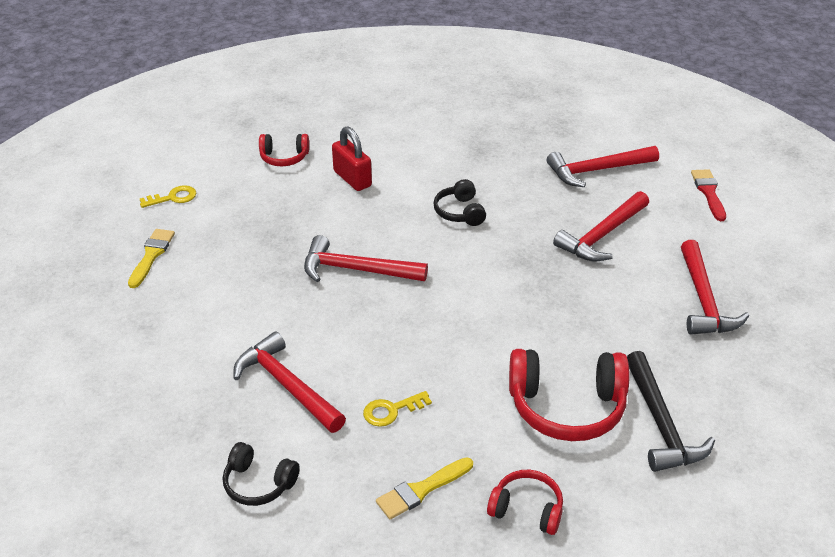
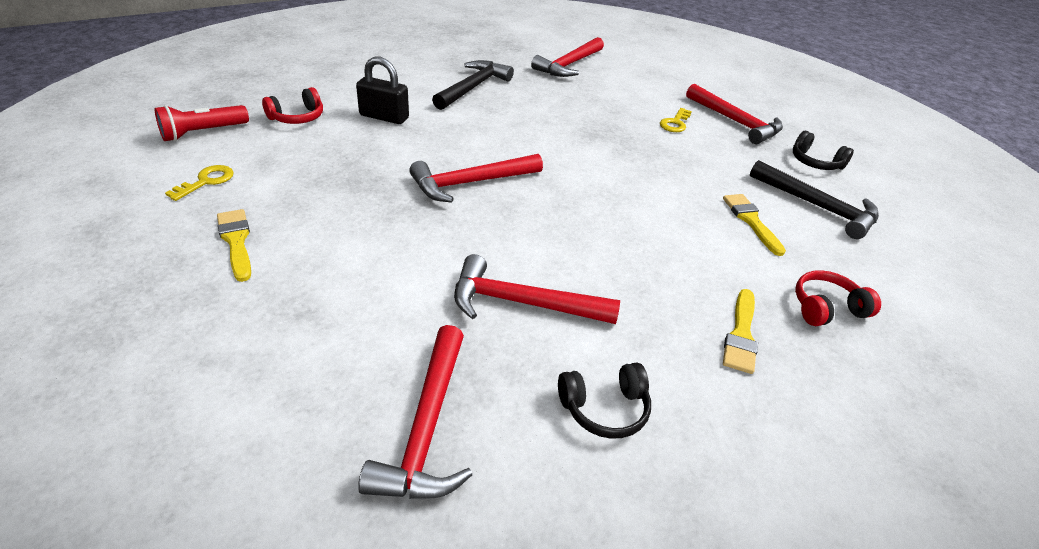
camera: 40 degrees left, 0 degrees up
red padlock [332,126,372,191] -> black padlock [356,57,409,124]
yellow key [363,391,432,427] -> yellow key moved to [660,108,692,132]
black headphones [433,179,486,226] -> black headphones moved to [793,131,854,170]
red headphones [509,349,629,441] -> yellow brush [723,194,786,256]
red hammer [553,191,649,261] -> red hammer moved to [358,325,472,499]
red brush [691,169,726,221] -> none
none -> red flashlight [155,105,249,141]
none -> black hammer [432,60,514,110]

